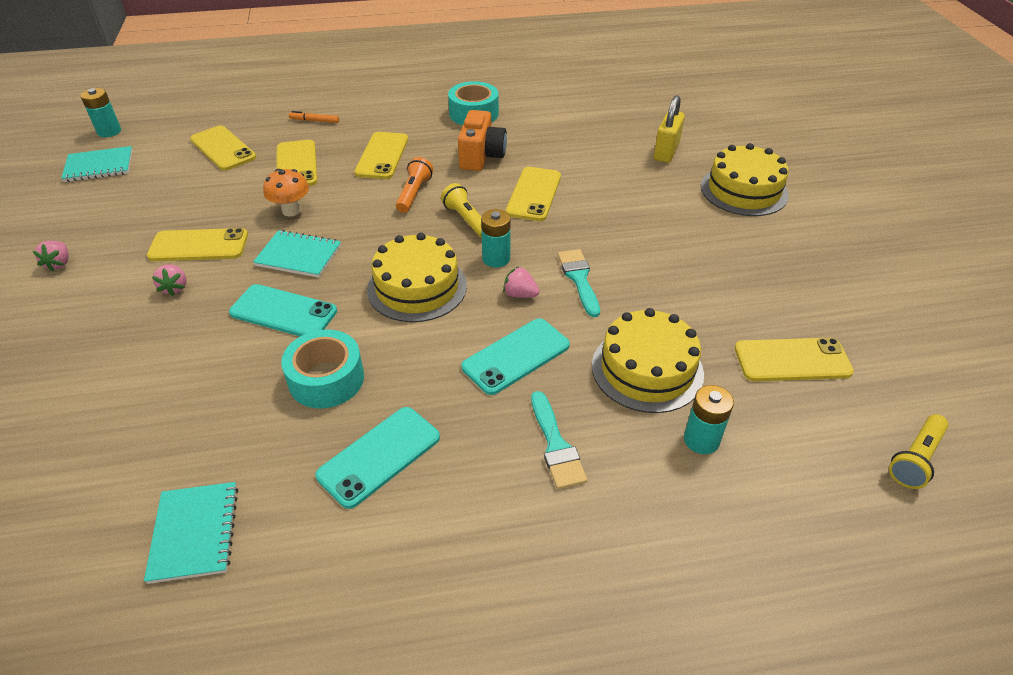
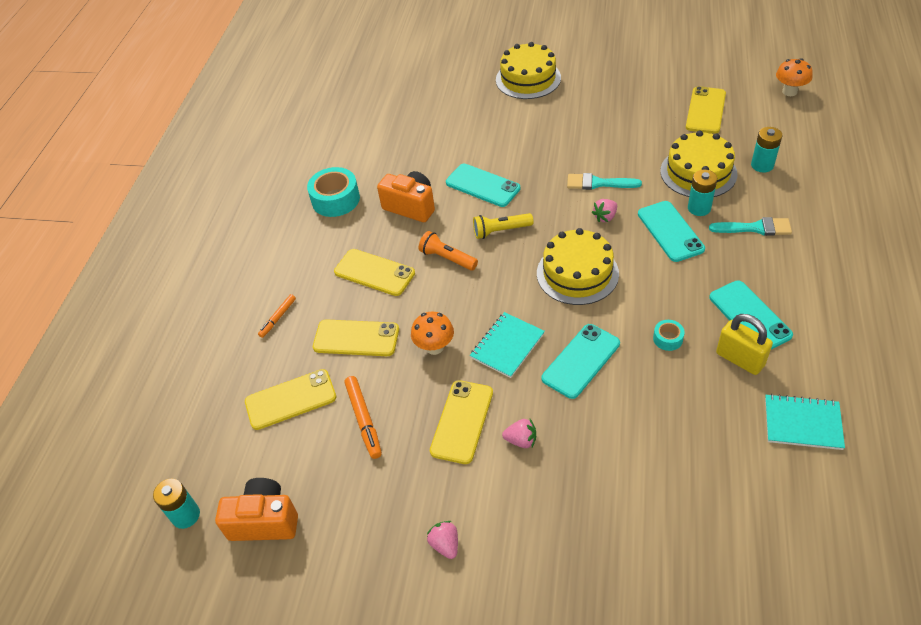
camera: 65 degrees left, 5 degrees up
pink strawberry [33,241,69,271] -> pink strawberry turned 135 degrees counterclockwise [427,521,458,559]
turquoise notebook [61,146,133,182] -> orange camera [215,478,298,541]
turquoise tape [281,329,364,409] -> turquoise tape [653,320,685,351], size x0.50
turquoise battery [481,209,511,268] -> turquoise battery moved to [688,170,717,216]
yellow phone [506,167,561,221] -> turquoise phone [446,164,520,207]
yellow padlock [654,95,685,163] -> yellow padlock moved to [716,314,773,375]
yellow flashlight [889,414,949,489] -> orange mushroom [776,58,813,96]
none -> orange marker [344,376,382,459]

